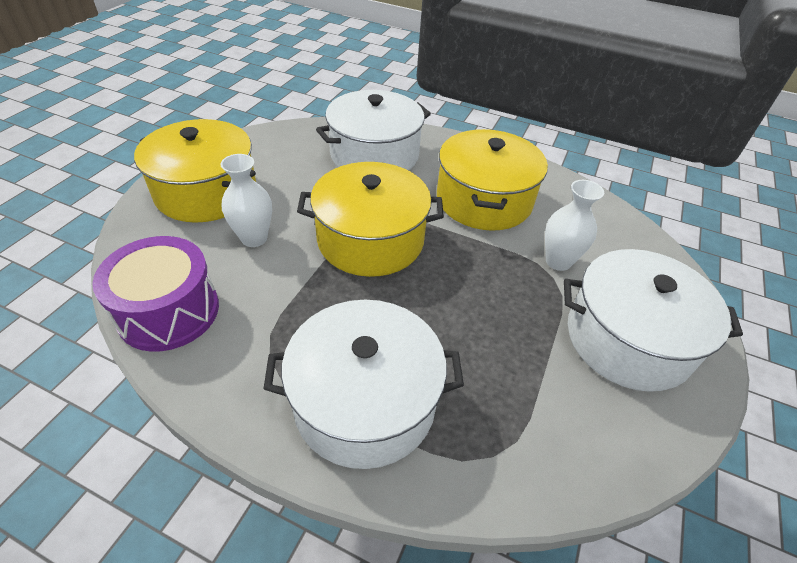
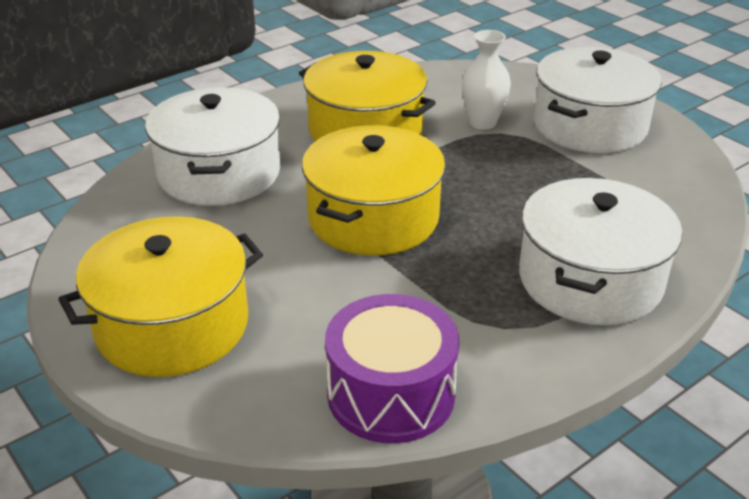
camera: 60 degrees left, 10 degrees down
white vase [221,154,272,247] -> none

